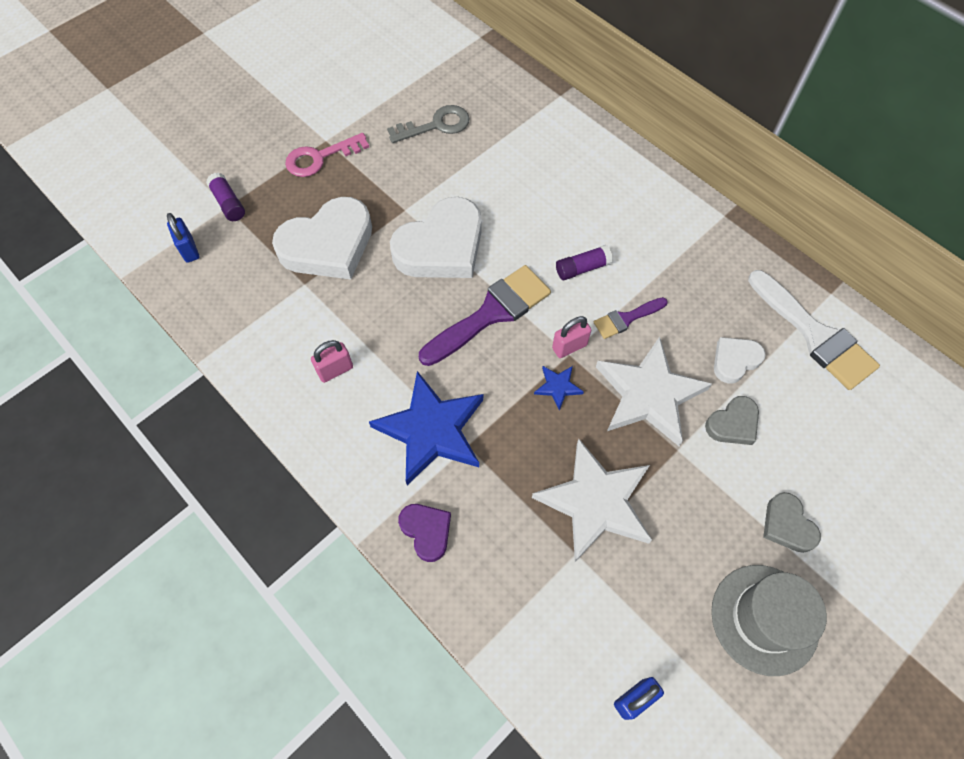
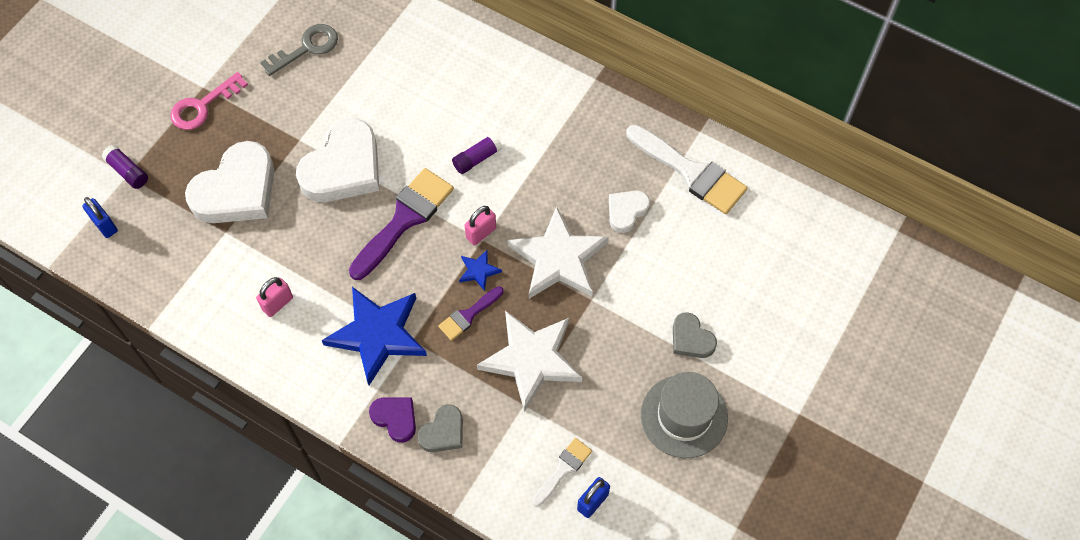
camera: 15 degrees left, 0 degrees up
purple brush [594,297,668,339] -> purple brush moved to [438,286,503,341]
grey heart [705,396,759,445] -> grey heart moved to [417,404,463,452]
none -> white brush [532,438,592,506]

